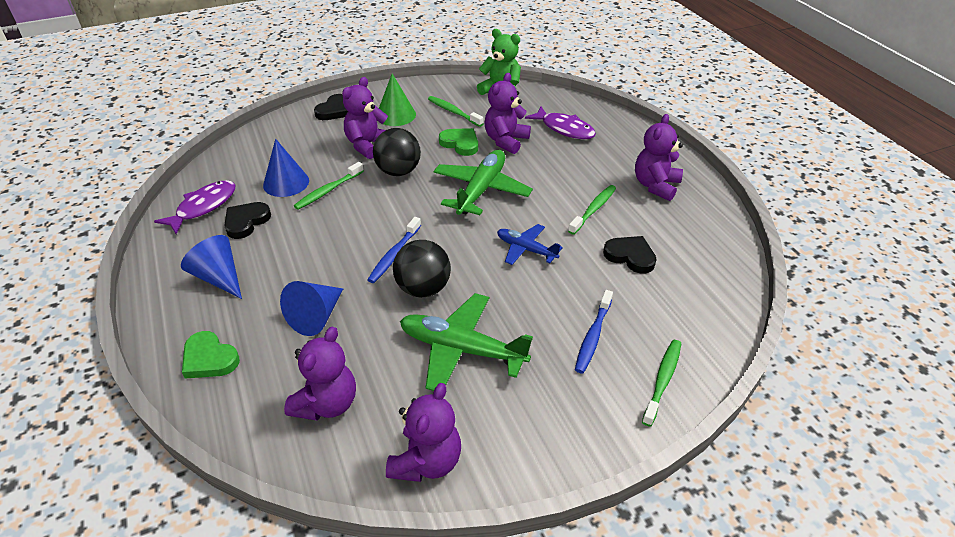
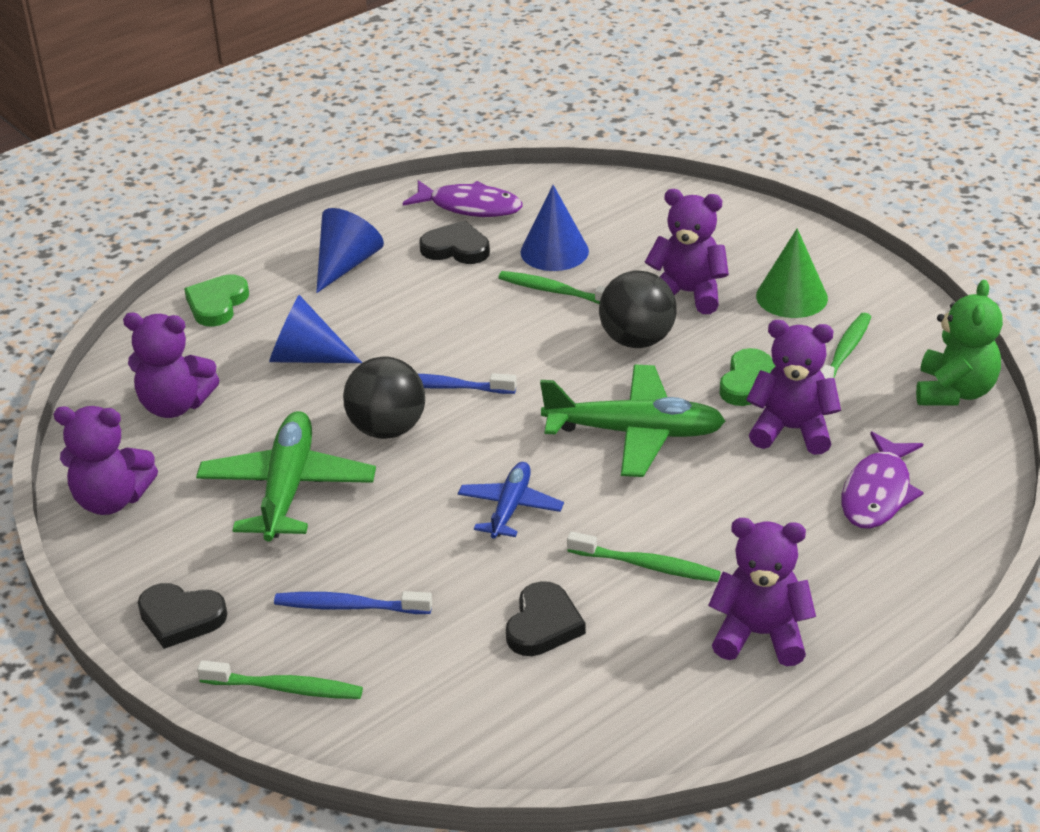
camera: 75 degrees right, 5 degrees down
black heart [314,94,348,120] -> black heart moved to [138,583,227,649]

